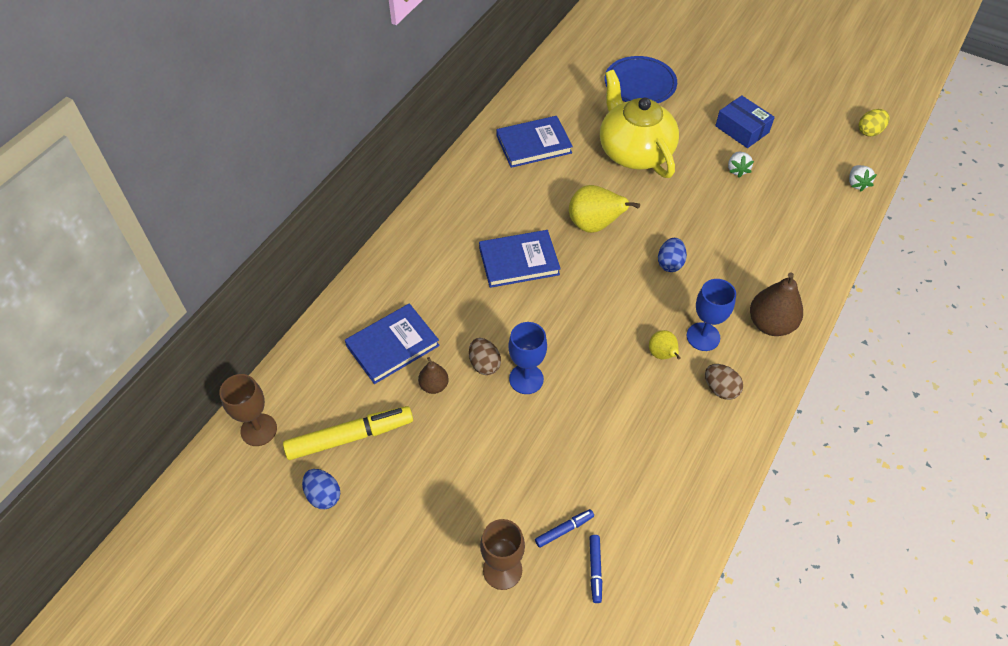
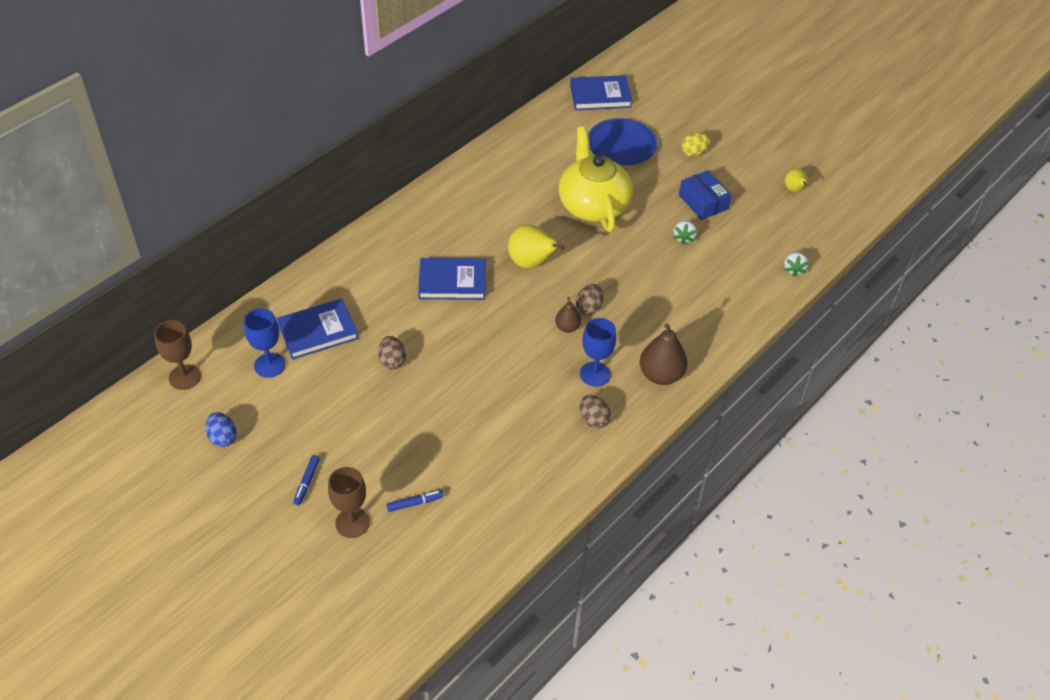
camera: 10 degrees right, 5 degrees down
yellow marker [283,406,413,460] -> none
brown pear [418,357,449,394] -> brown pear moved to [555,297,581,333]
blue book [497,116,573,168] -> blue book moved to [570,75,632,110]
blue goblet [508,322,547,394] -> blue goblet moved to [244,308,285,378]
blue marker [590,535,602,603] -> blue marker moved to [293,455,320,505]
yellow pear [649,330,681,360] -> yellow pear moved to [785,169,808,192]
blue egg [658,238,687,272] -> brown egg [576,284,603,315]
yellow egg [859,109,889,136] -> yellow egg moved to [681,132,710,157]

